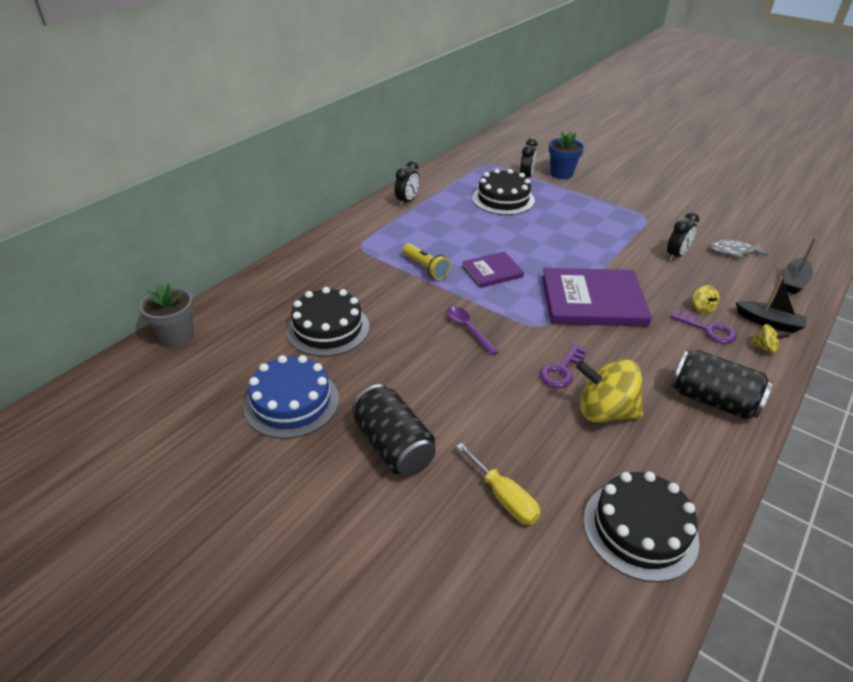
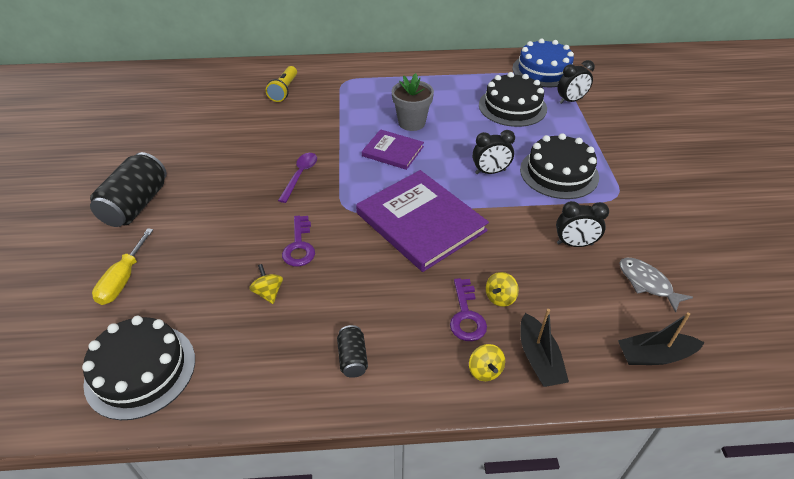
camera: 50 degrees right, 5 degrees up
grey flower pot [139,282,194,347] -> grey flower pot moved to [392,73,434,131]
blue cake [244,355,339,439] -> blue cake moved to [512,39,574,87]
black cake [286,287,370,356] -> black cake moved to [520,133,599,199]
black clock [395,161,420,206] -> black clock moved to [472,130,515,174]
yellow flashlight [402,243,451,280] -> yellow flashlight moved to [266,66,297,102]
purple key [539,344,587,388] -> purple key turned 90 degrees counterclockwise [282,215,315,267]
blue flower pot [549,132,584,179] -> none
yellow spinning top [576,359,643,423] -> yellow spinning top [249,264,283,304], size x0.46
black can [671,350,773,419] -> black can [337,325,368,378], size x0.50

